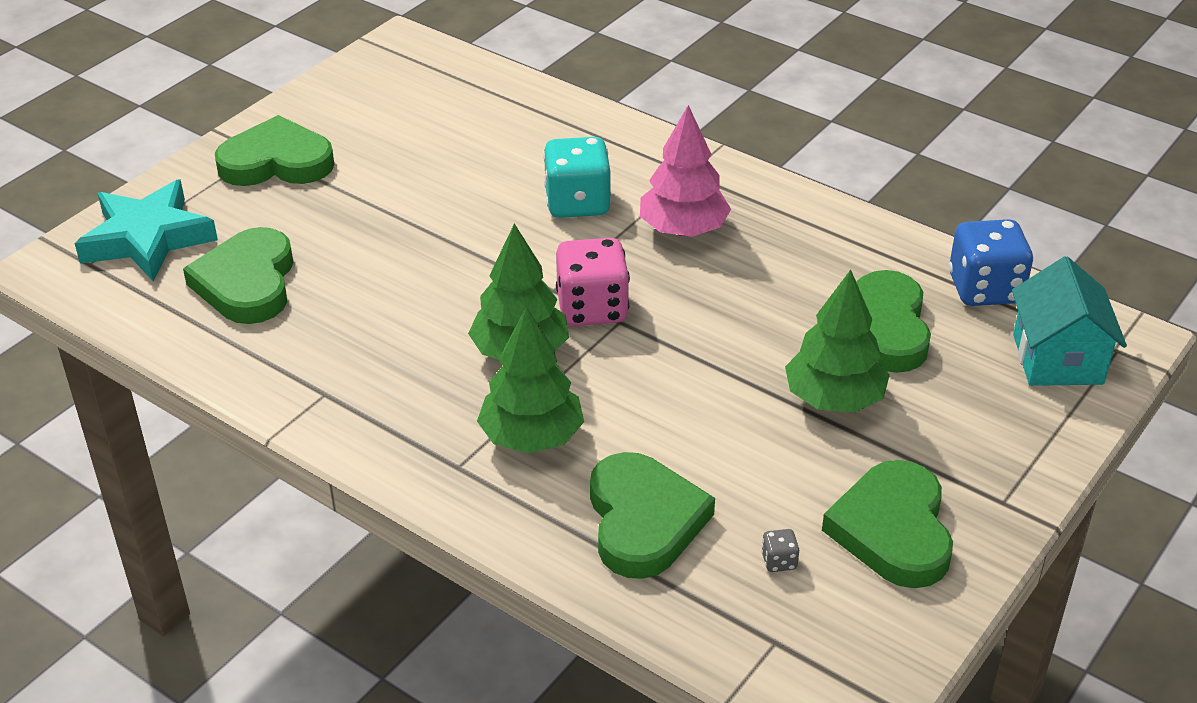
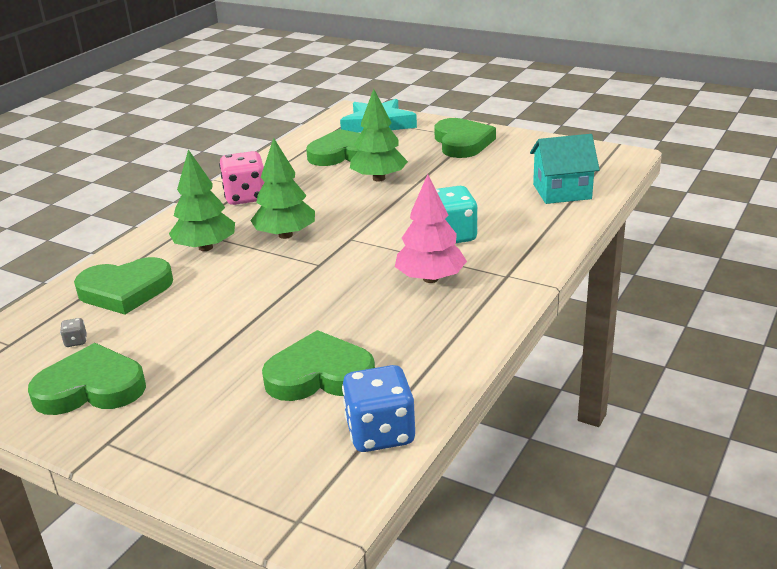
camera: 85 degrees right, 10 degrees down
pink dice [556,238,630,326] -> pink dice moved to [219,151,264,205]
green tree [785,269,890,413] -> green tree moved to [350,89,408,181]
turquoise house [1012,256,1127,386] -> turquoise house moved to [530,134,600,204]

